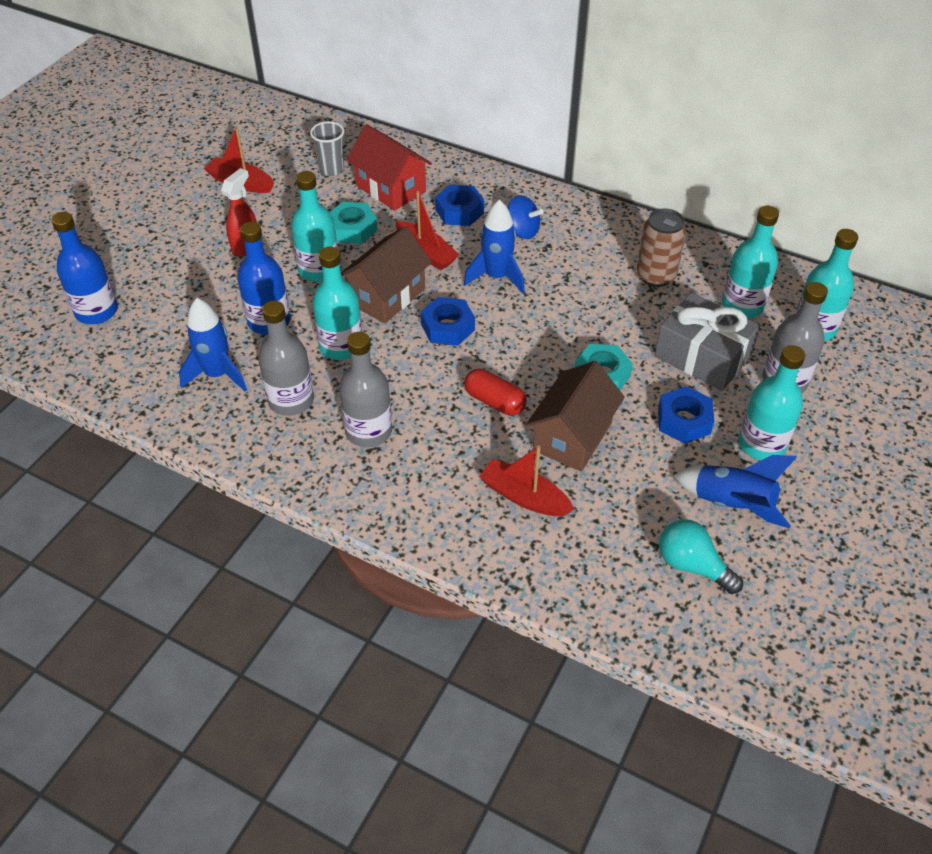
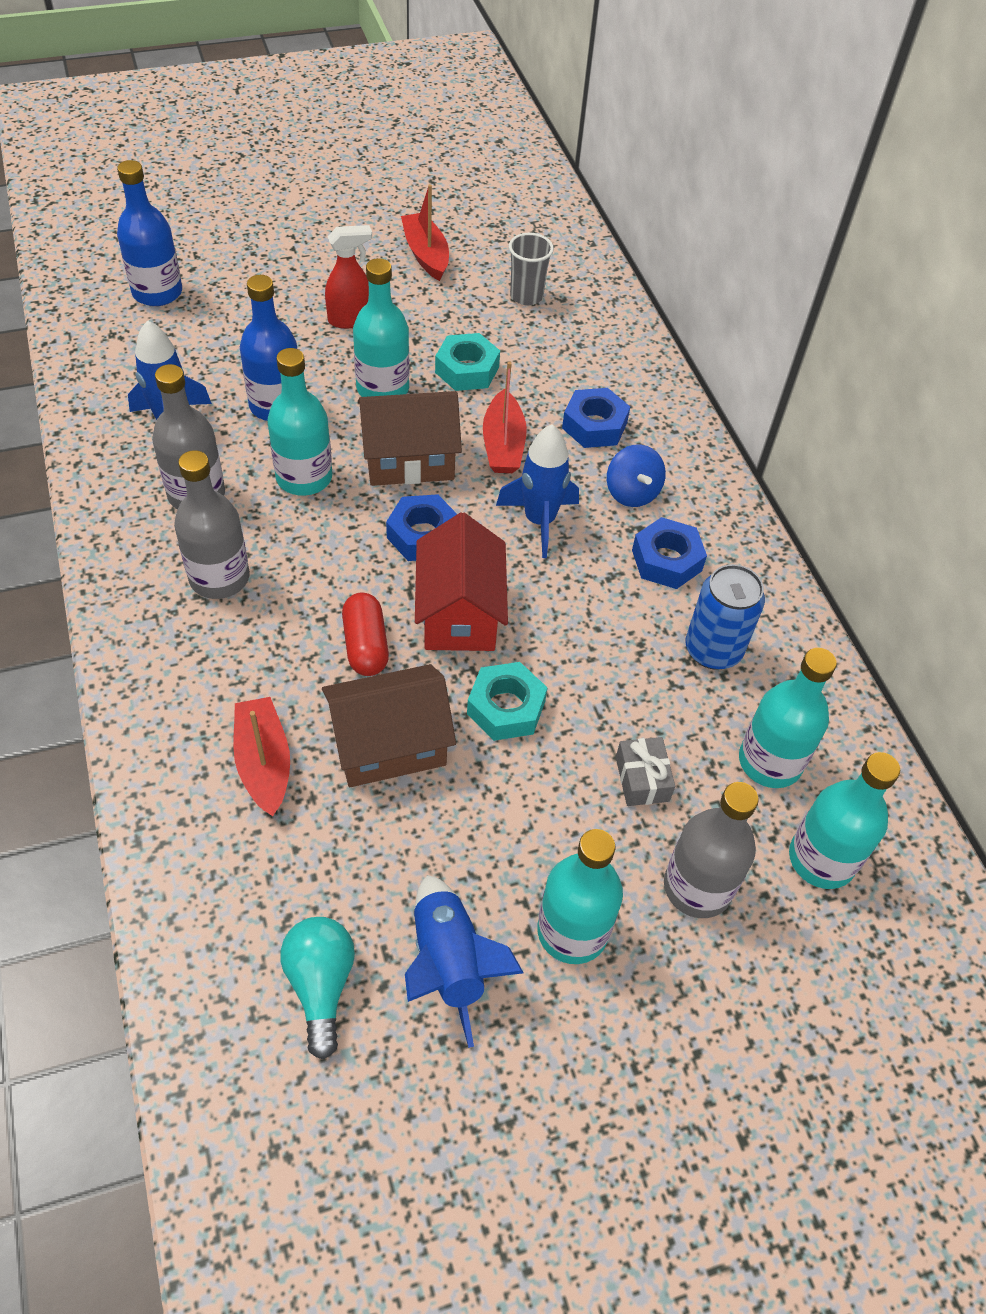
camera: 40 degrees right, 5 degrees up
red house [347,124,432,211] -> red house moved to [415,512,508,651]
brown can [637,209,686,287] -> blue can [685,564,765,670]
grey gift [654,292,760,391] -> grey gift [616,737,675,806], size x0.49
blue nut [658,386,714,444] -> blue nut moved to [632,517,707,589]

